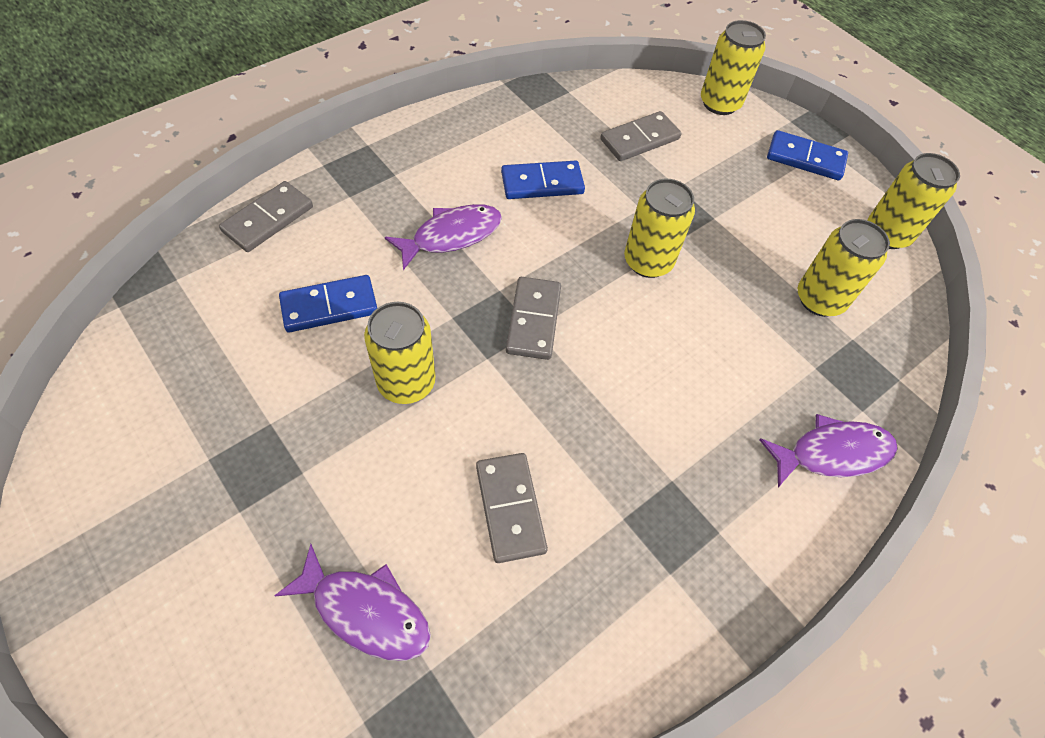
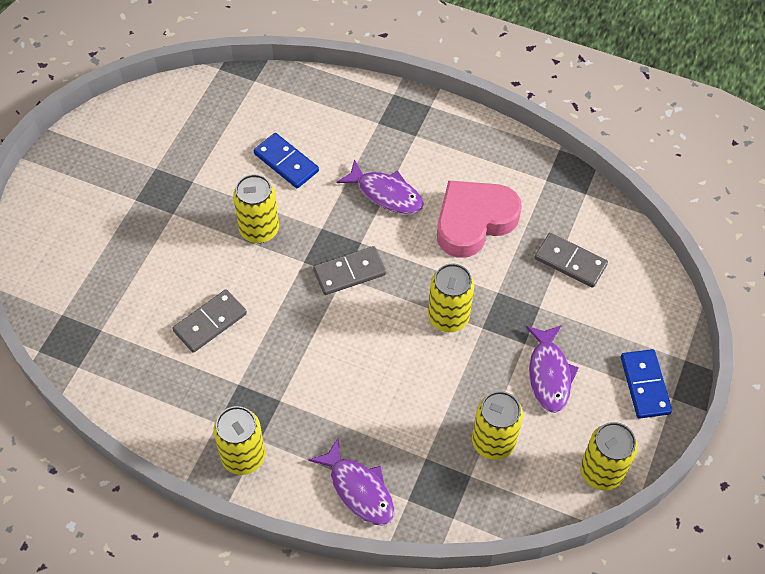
camera: 65 degrees right, 0 degrees up
grey domino [219,181,313,252] -> none
purple fish [274,544,431,661] -> purple fish moved to [526,325,579,413]
blue domino [501,161,585,199] -> pink heart [437,180,522,258]
yellow can [701,20,766,115] -> yellow can moved to [213,406,265,475]

